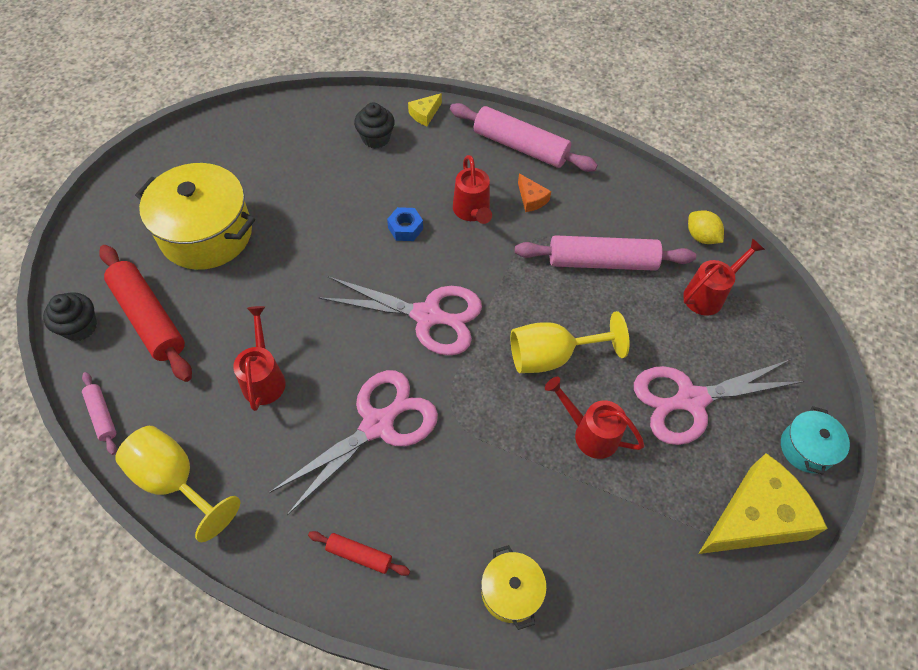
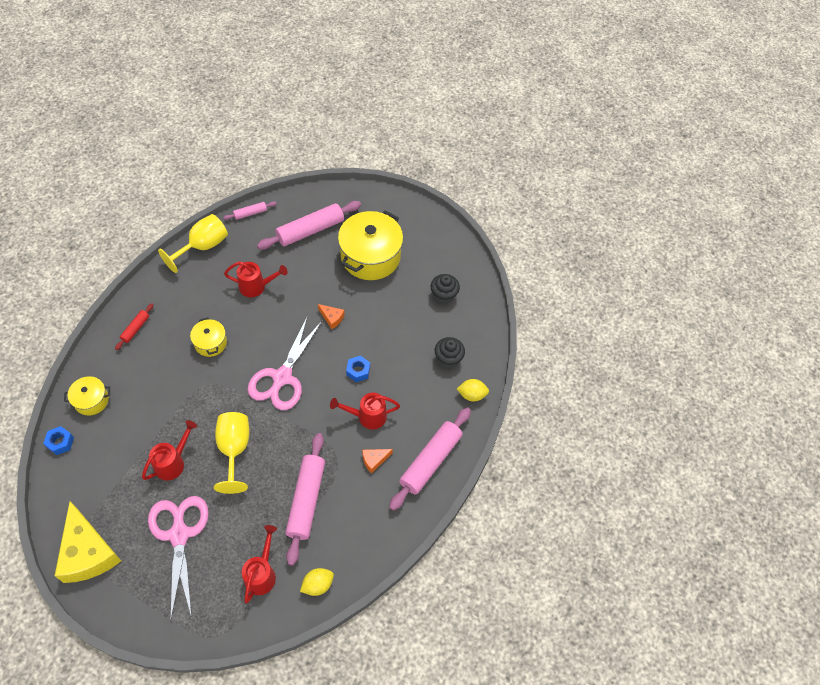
camera: 95 degrees right, 0 degrees up
black cupcake [43,292,97,341] -> black cupcake moved to [431,274,460,304]
red rolling pin [99,245,192,382] -> pink rolling pin [257,201,361,249]
pink scissors [269,370,438,515] -> yellow pot [190,317,227,357]
yellow cheese [408,93,442,126] -> yellow lemon [457,379,489,402]
red watering can [683,238,765,315] -> red watering can turned 135 degrees counterclockwise [242,525,277,603]
turquoise pot [781,406,850,475] -> none
none -> blue nut [43,426,74,455]
none -> orange cheese [318,304,345,329]

